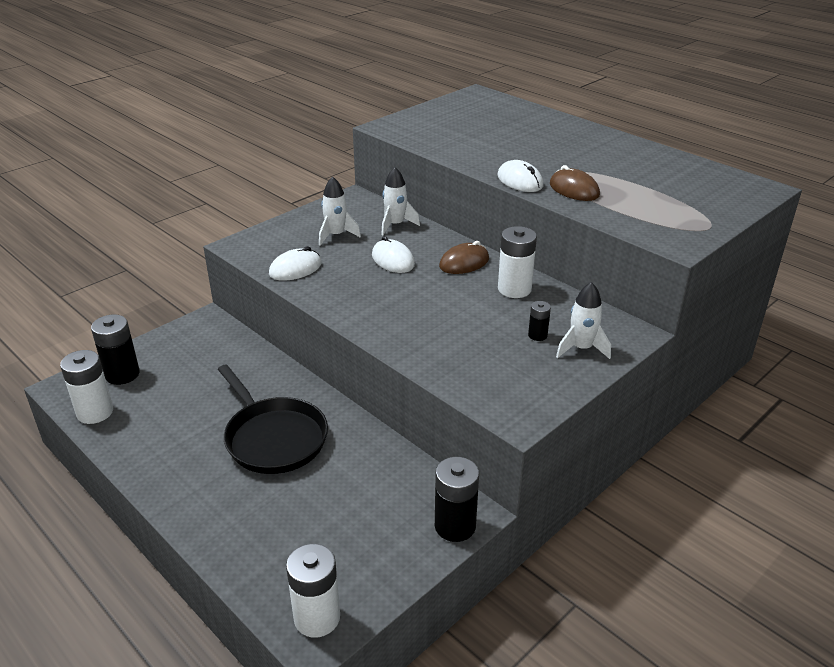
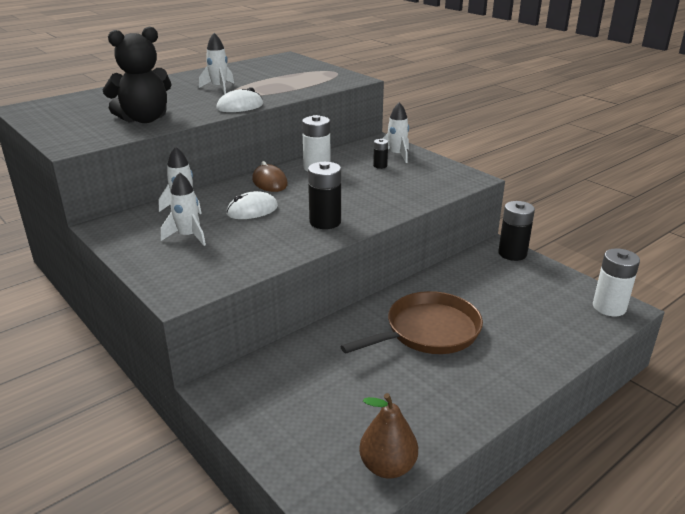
camera: 85 degrees left, 5 degrees down
white battery [60,350,113,424] -> brown pear [359,393,418,479]
black battery [91,314,140,385] -> black battery moved to [308,162,341,229]
black pan [218,364,328,474] -> brown pan [340,291,483,354]
white mouse [269,246,322,281] -> none
brown mouse [550,165,600,201] -> none
none -> black teddy bear [103,27,172,123]
none -> white rocket [199,33,234,94]

